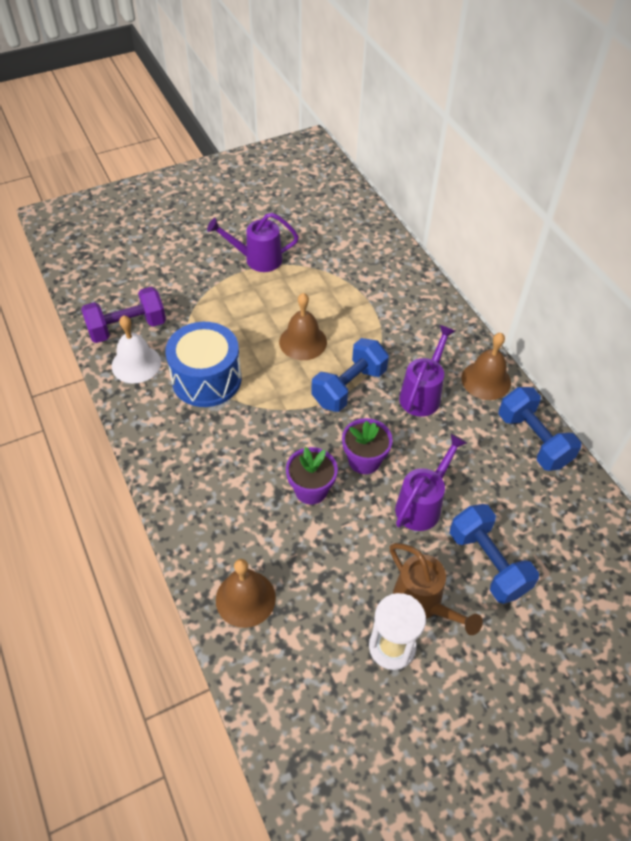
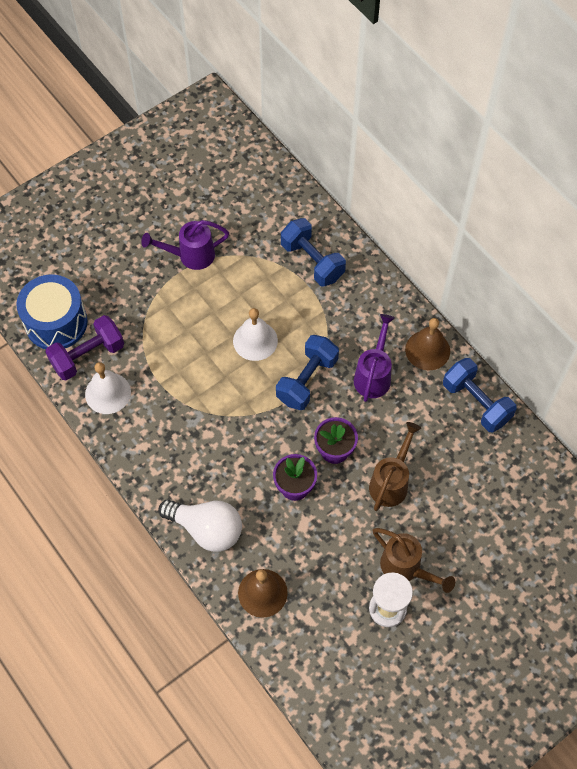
camera: 10 degrees left, 10 degrees up
blue drum [165,322,242,407] -> blue drum moved to [16,274,88,349]
brown bell [279,293,327,360] -> white bell [233,308,278,361]
purple watering can [395,434,467,531] -> brown watering can [369,422,421,511]
blue dumbbell [450,504,539,604] -> blue dumbbell moved to [281,218,346,286]
none -> white light bulb [159,499,242,552]

